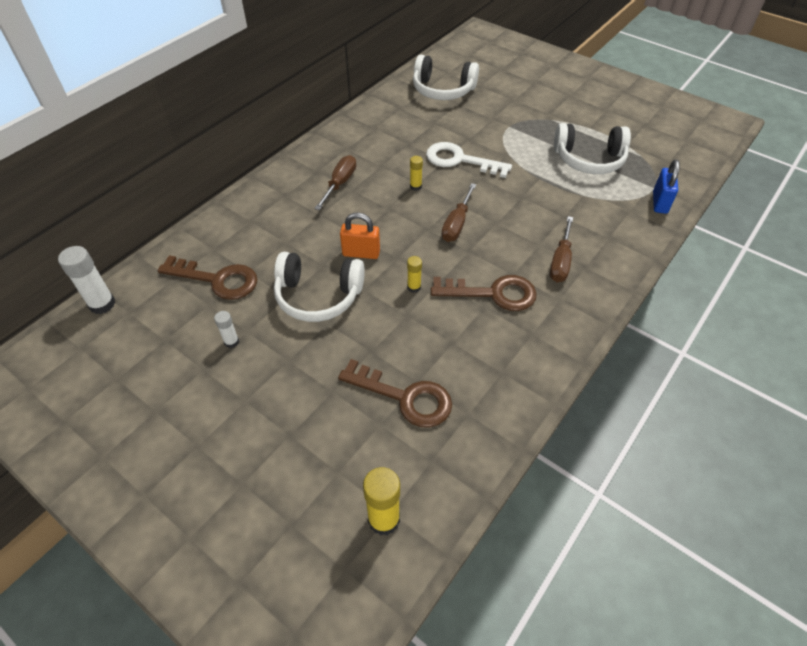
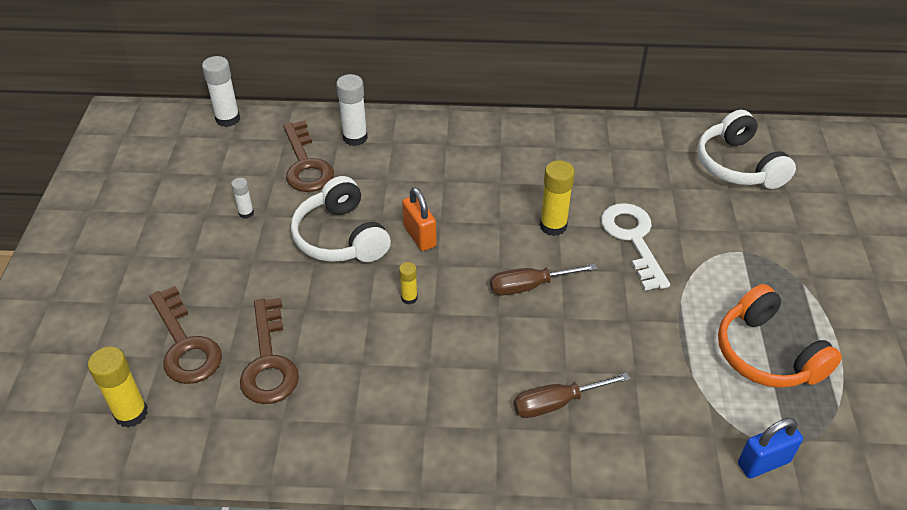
camera: 55 degrees right, 5 degrees down
brown screwdriver [314,155,356,210] -> none
yellow glue stick [410,156,423,191] -> yellow glue stick [540,160,575,236], size x1.79
brown key [431,275,537,311] -> brown key moved to [150,286,222,384]
white headphones [554,123,631,174] -> orange headphones [718,284,842,388]
none -> white glue stick [336,74,368,146]

